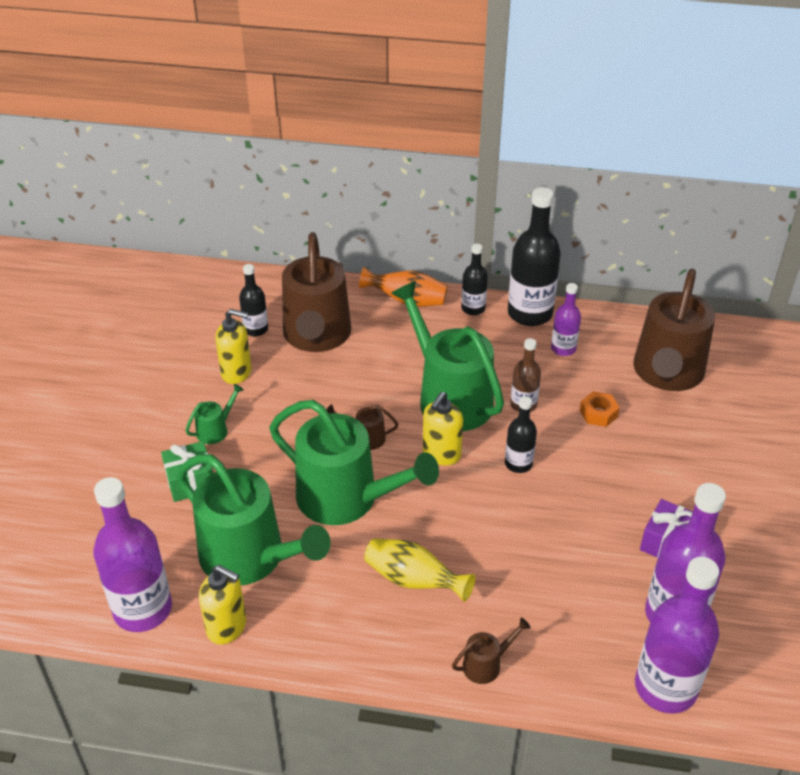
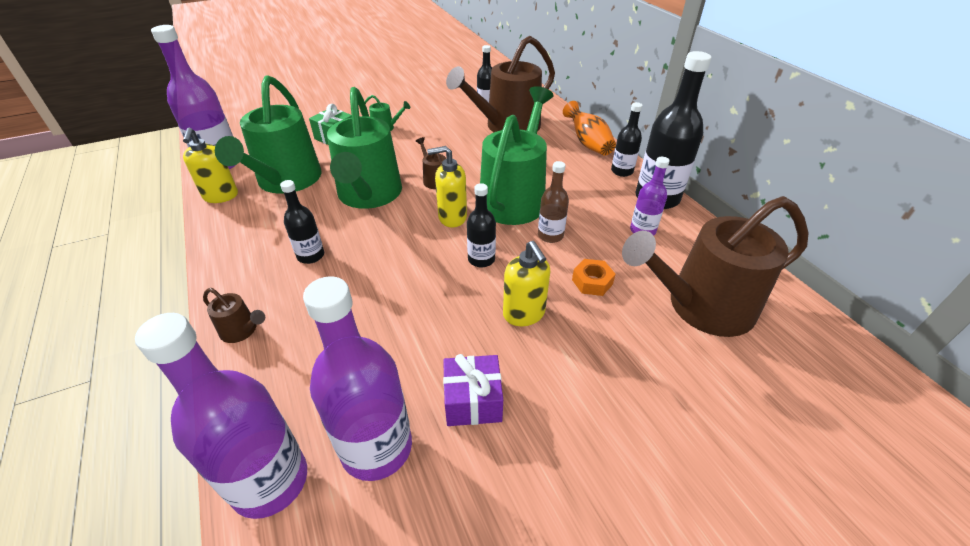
camera: 55 degrees right, 0 degrees up
yellow soap dispenser [215,309,251,384] -> yellow soap dispenser moved to [503,241,550,326]
yellow vase [364,538,475,602] -> black bottle [280,180,324,264]

